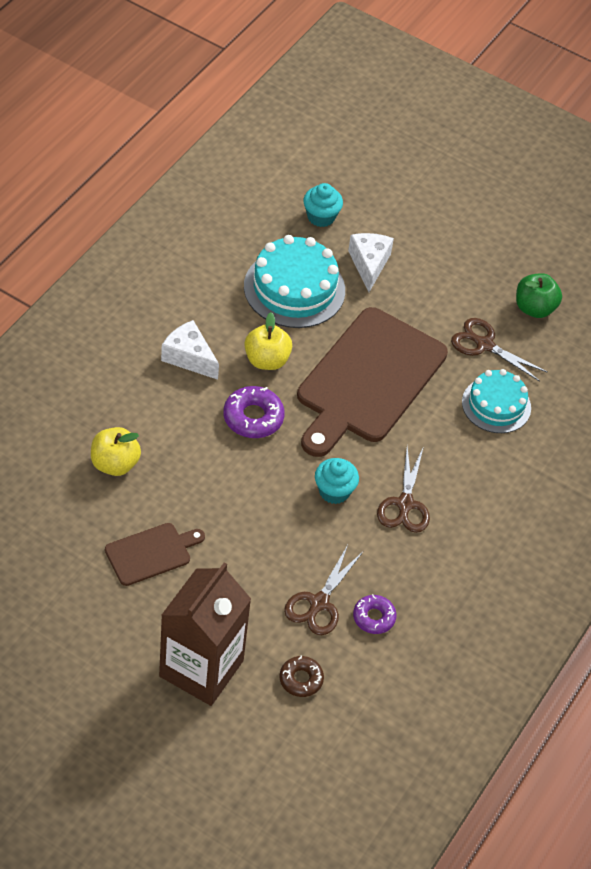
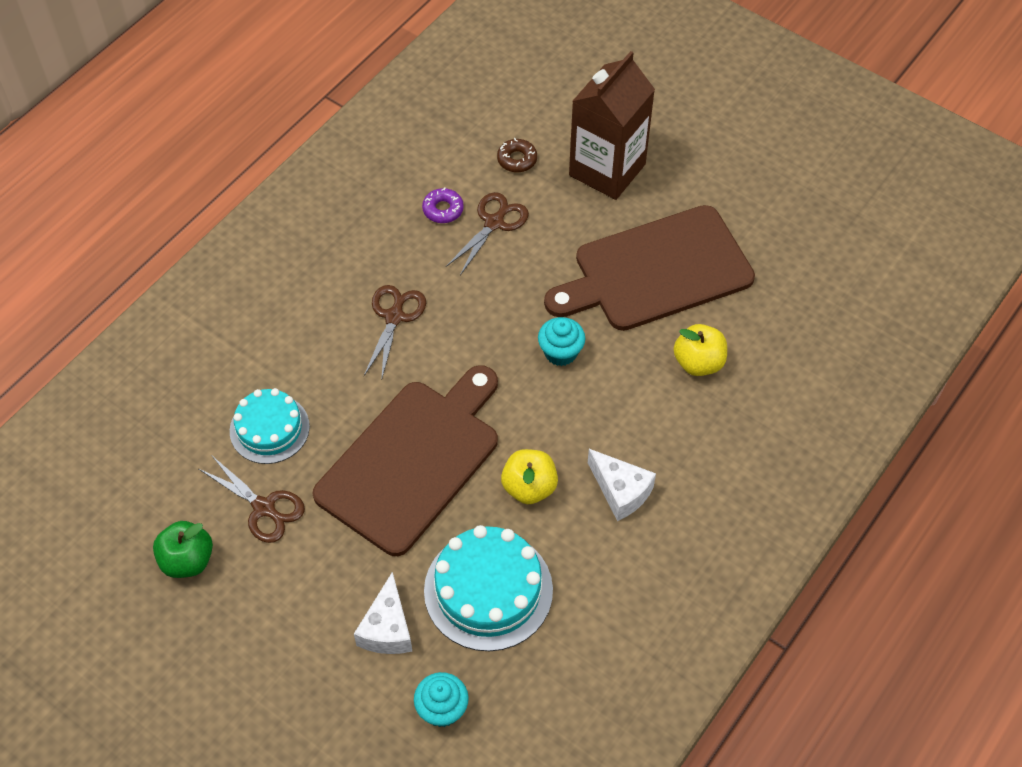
camera: 170 degrees left, 5 degrees up
brown cutting board [105,523,205,586] -> brown cutting board [544,205,755,331], size x2.11
purple donut [223,386,285,438] -> none
turquoise cupcake [315,458,359,504] -> turquoise cupcake moved to [538,317,585,366]

